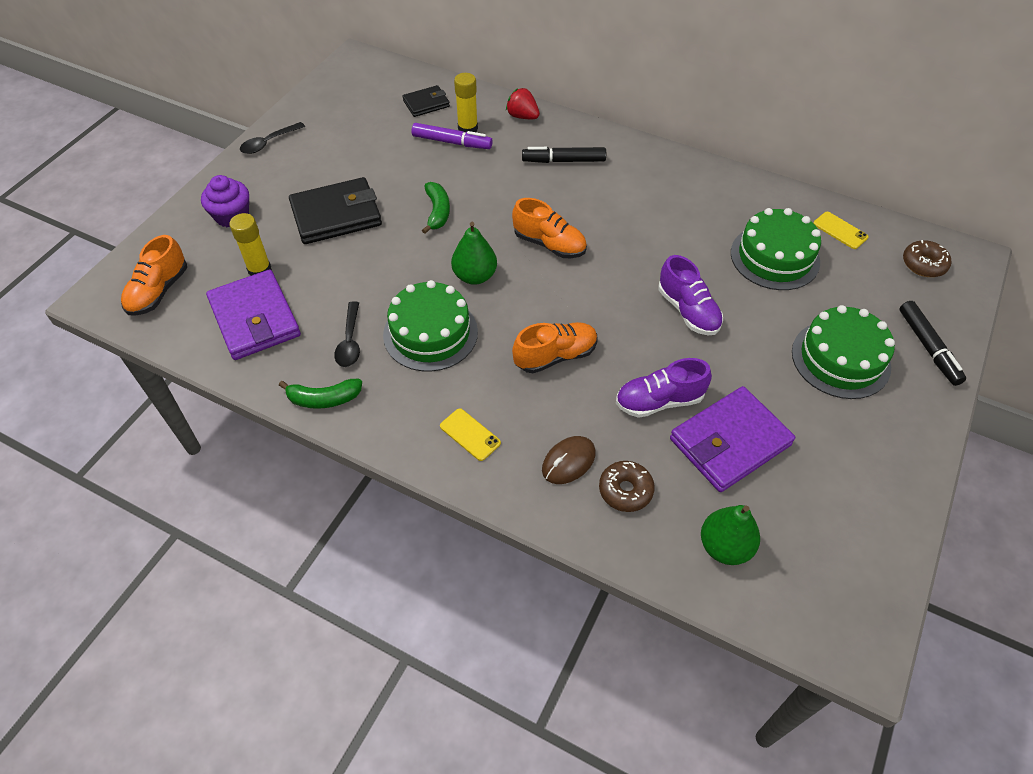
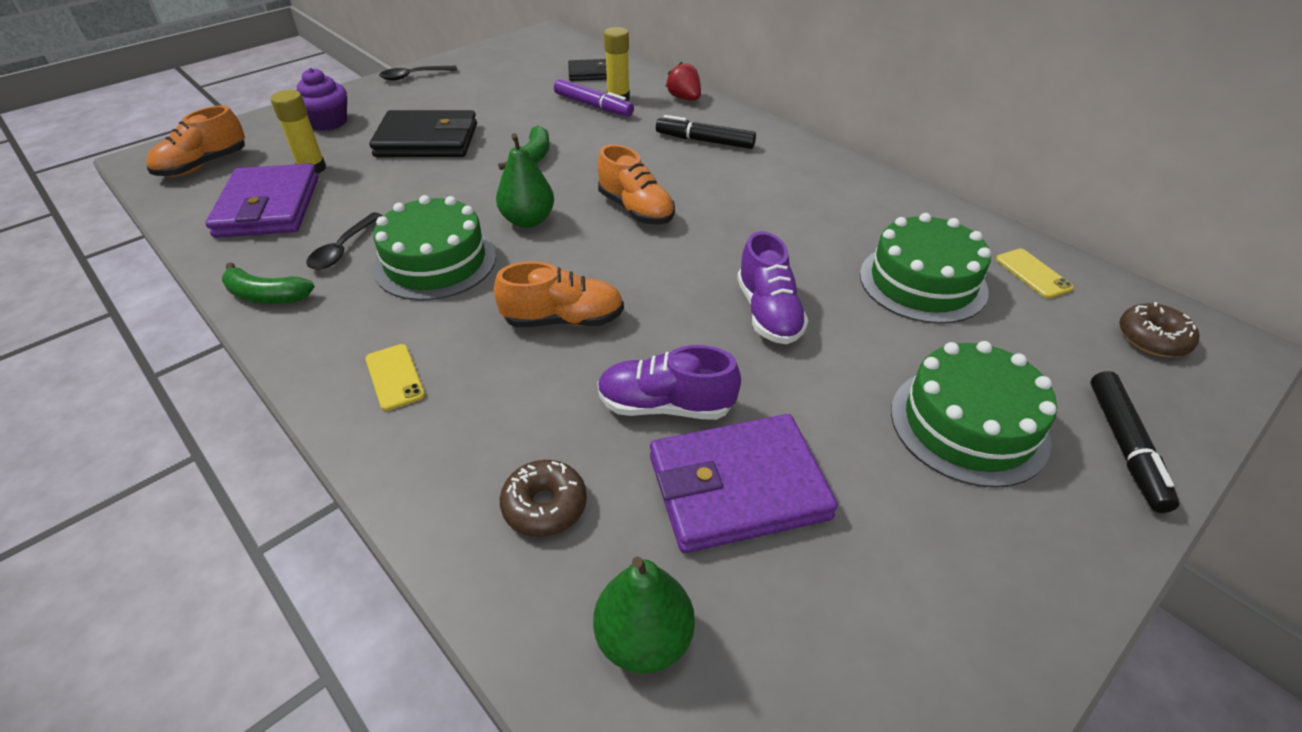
camera: 20 degrees right, 10 degrees down
brown mouse [542,436,596,484] -> none

